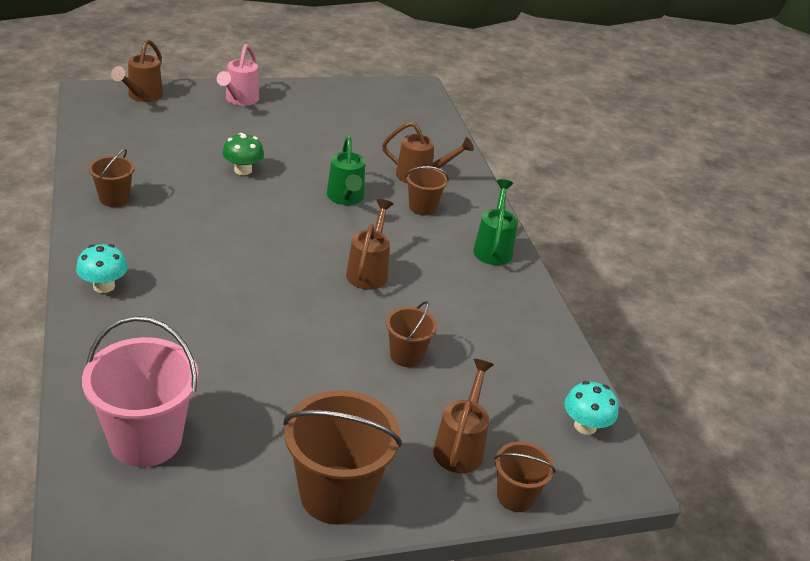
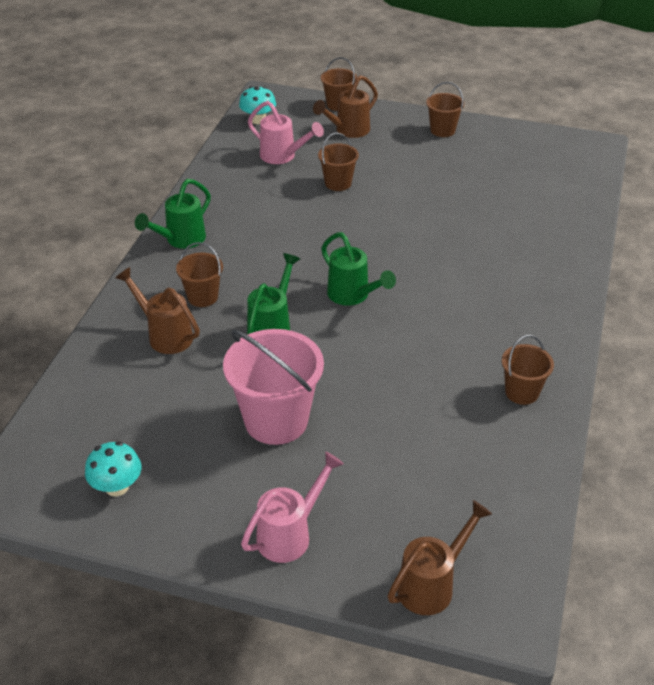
camera: 145 degrees left, 5 degrees up
turquoise mushroom [76,244,128,293] -> turquoise mushroom moved to [85,442,141,496]
pink bucket [82,316,198,467] -> pink bucket moved to [223,329,324,445]
green mushroom [222,133,264,175] -> none
brown bucket [283,390,402,525] -> brown bucket [426,82,464,137], size x0.54
brown watering can [346,199,393,290] -> none
none -> pink watering can [248,101,324,164]
none -> green watering can [321,232,396,306]

